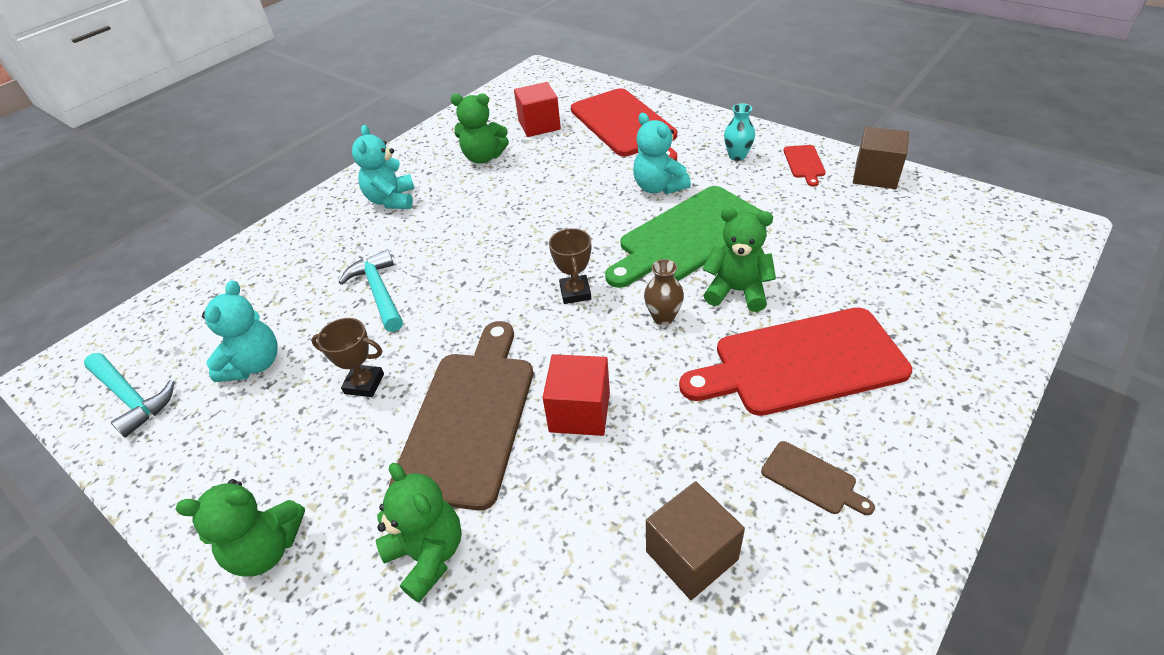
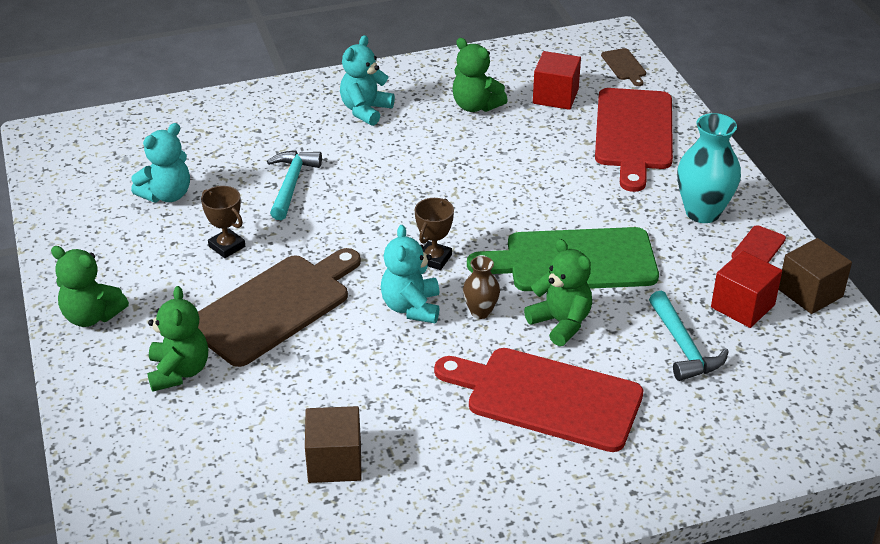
camera: 30 degrees right, 5 degrees down
turquoise hammer [84,353,175,437] -> turquoise hammer moved to [649,291,729,381]
red cube [543,354,610,436] -> red cube moved to [711,250,782,328]
turquoise teddy bear [633,113,691,194] -> turquoise teddy bear moved to [381,225,440,323]
turquoise vase [724,103,755,161] -> turquoise vase [677,113,741,223], size x1.82
brown cutting board [761,441,875,515] -> brown cutting board moved to [601,48,646,86]

